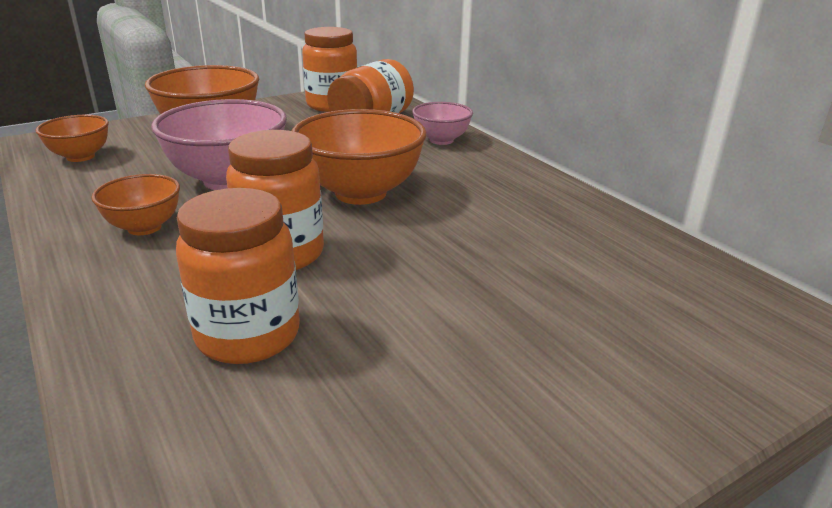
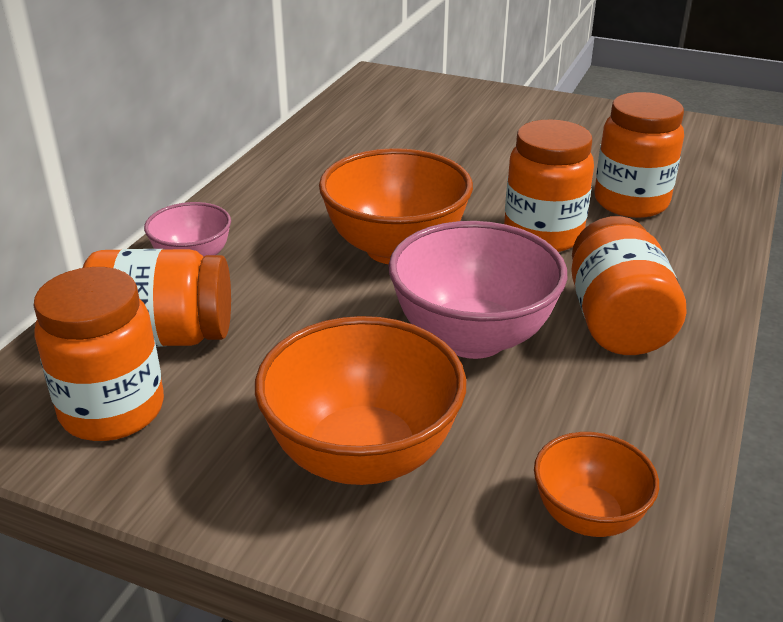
camera: 125 degrees left, 5 degrees up
orange bowl [91,174,180,235] -> orange jar [571,216,686,355]

